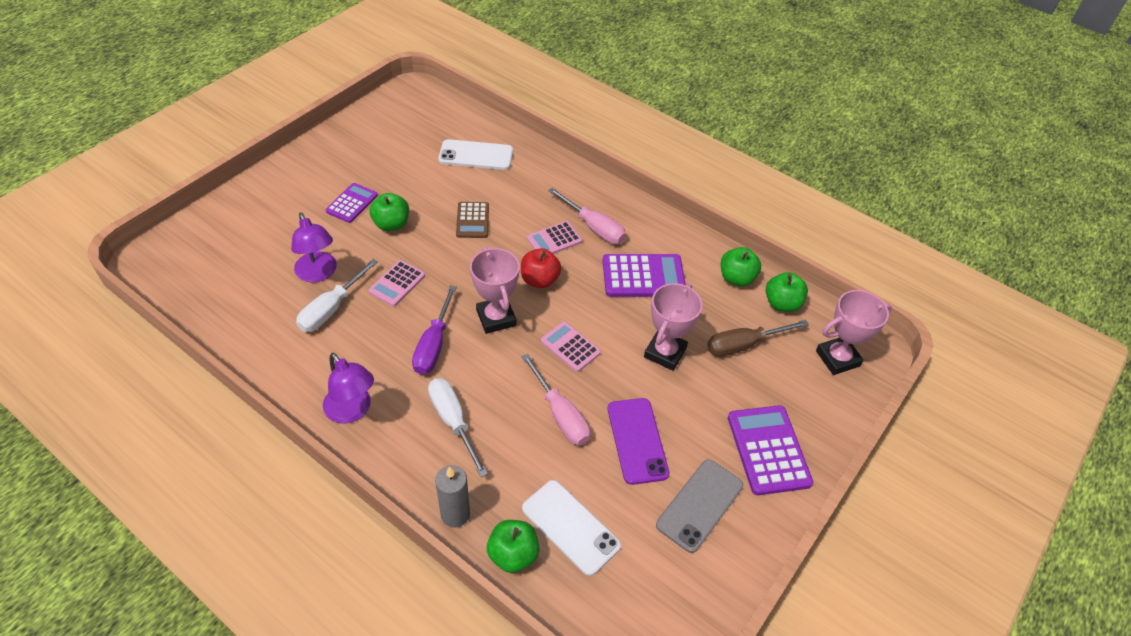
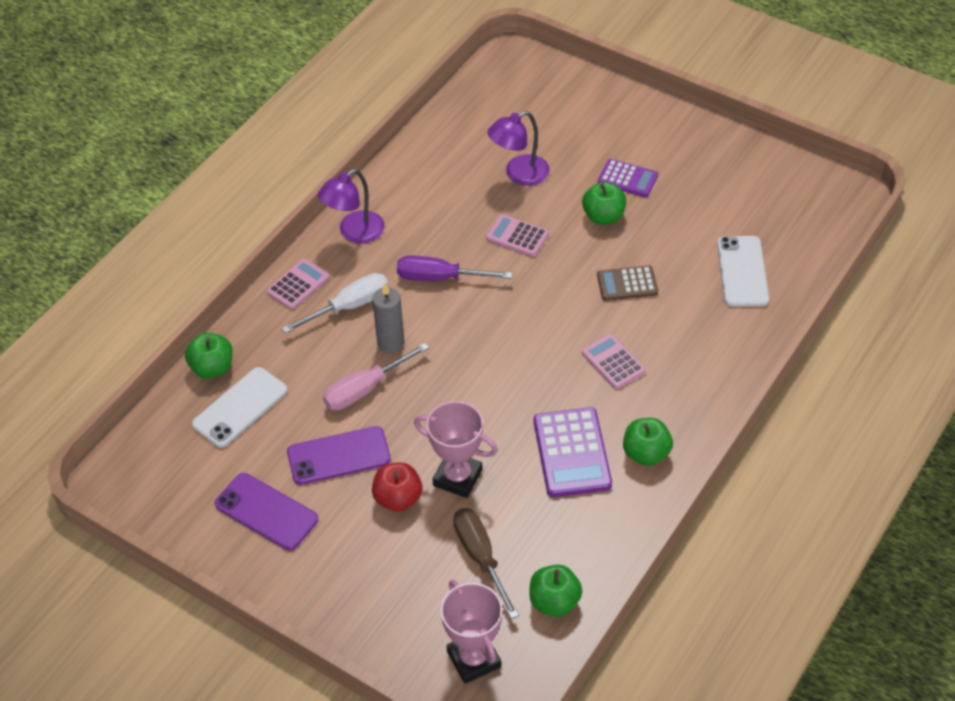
camera: 90 degrees right, 0 degrees up
white screwdriver [296,259,378,332] -> none
grey candle [435,465,470,528] -> grey candle moved to [372,283,404,353]
pink trophy [470,247,520,334] -> none
red apple [521,248,561,288] -> red apple moved to [372,463,422,512]
pink calculator [541,321,601,372] -> pink calculator moved to [267,259,330,310]
pink screwdriver [548,188,626,244] -> none
grey phone [656,459,743,553] -> purple phone [215,473,318,550]
green apple [721,247,761,286] -> green apple moved to [623,418,673,466]
purple calculator [728,405,813,495] -> none

